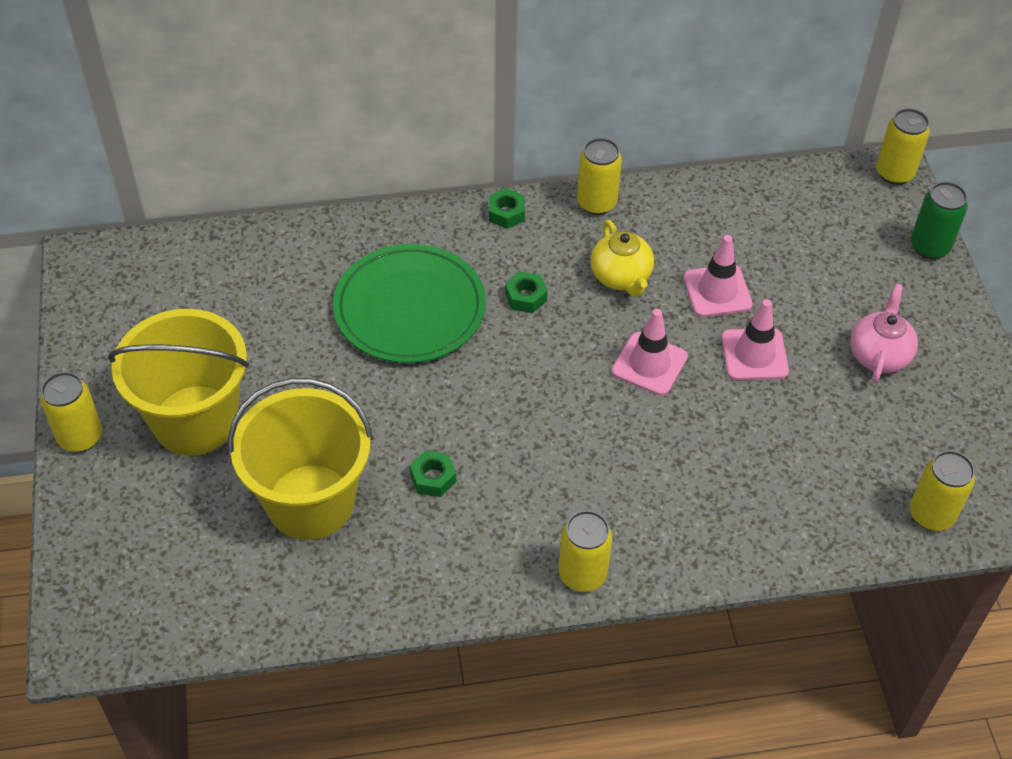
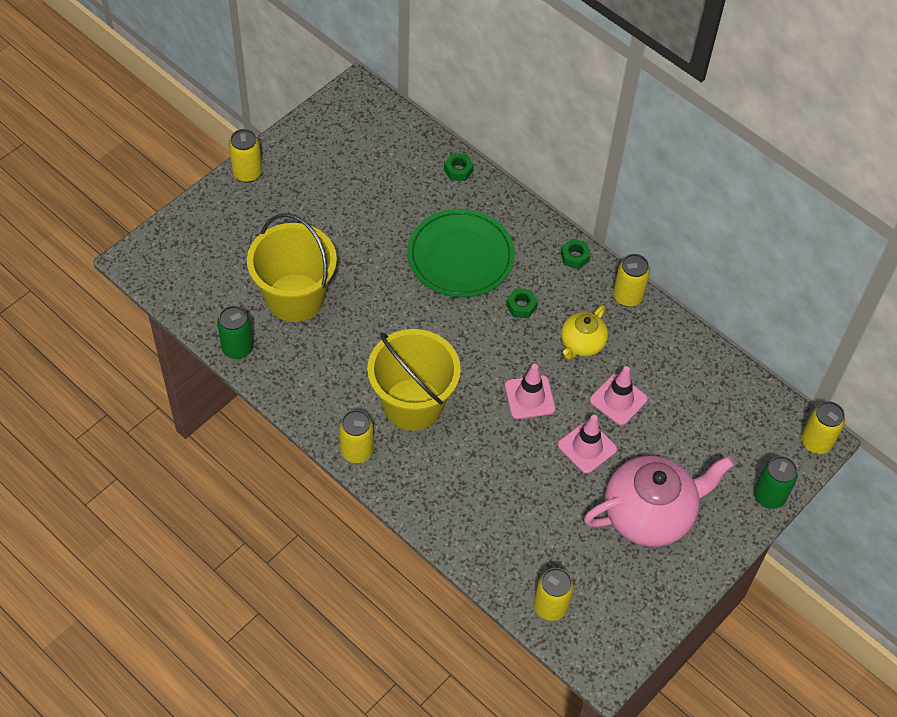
camera: 50 degrees right, 5 degrees up
yellow bucket [108,309,249,456] -> yellow bucket moved to [367,329,461,431]
green nut [410,450,456,497] -> green nut moved to [444,153,474,181]
pink teapot [850,284,918,383] -> pink teapot [584,456,735,547], size x1.86
none -> green can [217,306,253,359]

